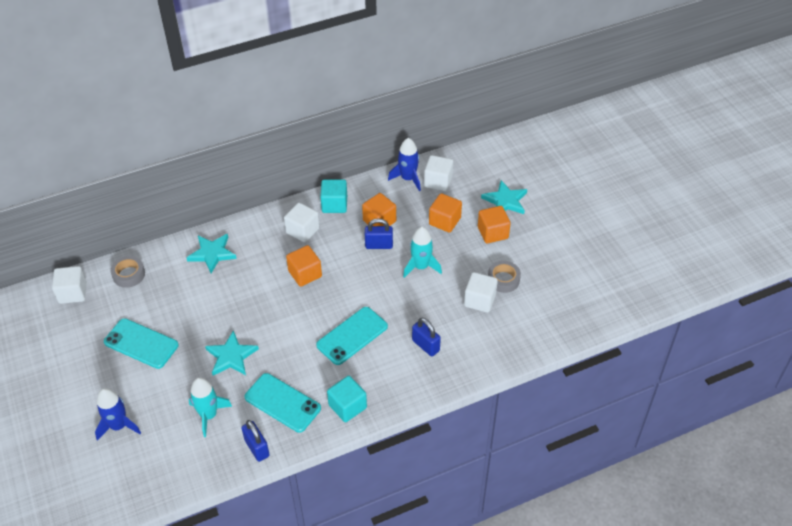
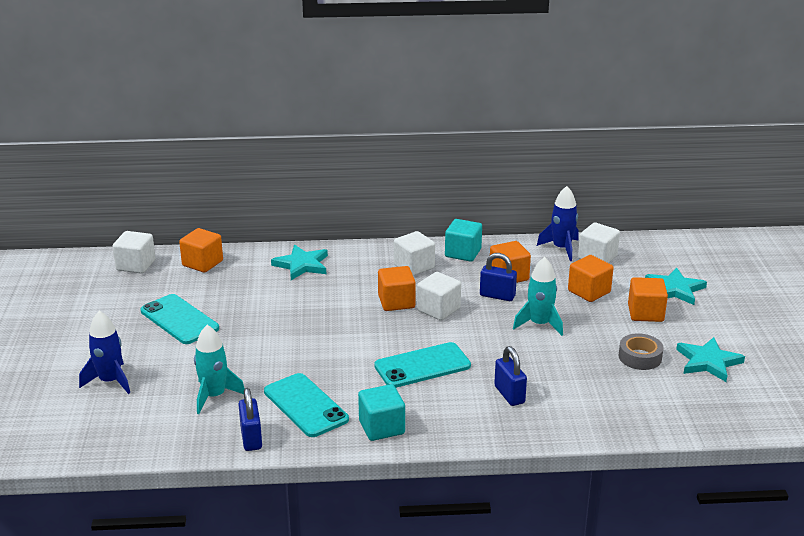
camera: 20 degrees right, 20 degrees down
grey tape [110,256,145,288] -> orange cube [179,228,223,273]
turquoise star [205,330,259,376] -> turquoise star moved to [676,337,745,382]
white cube [464,272,498,313] -> white cube moved to [417,272,461,321]

